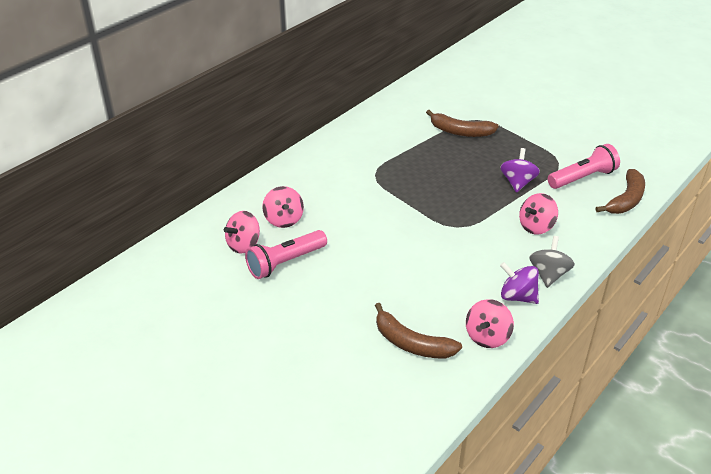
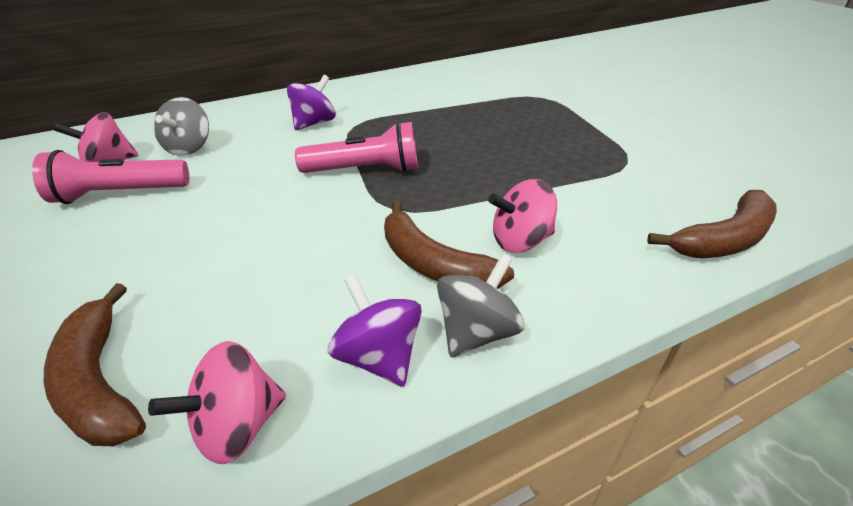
camera: 25 degrees right, 0 degrees up
pink spinning top [262,186,304,228] -> grey spinning top [153,97,209,156]
brown banana [426,110,499,137] -> brown banana moved to [384,200,514,289]
purple spinning top [500,148,540,193] -> purple spinning top moved to [287,75,336,130]
pink flashlight [548,144,620,189] -> pink flashlight moved to [295,121,418,173]

